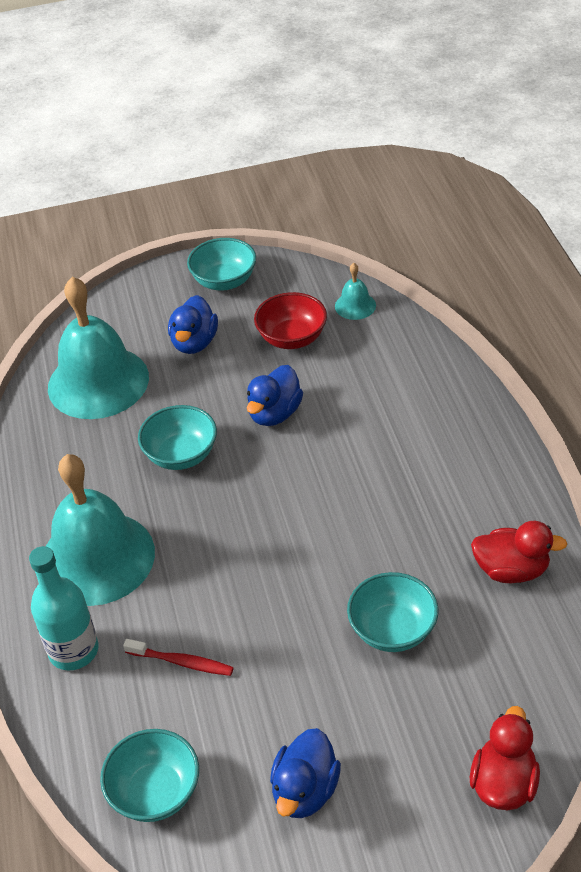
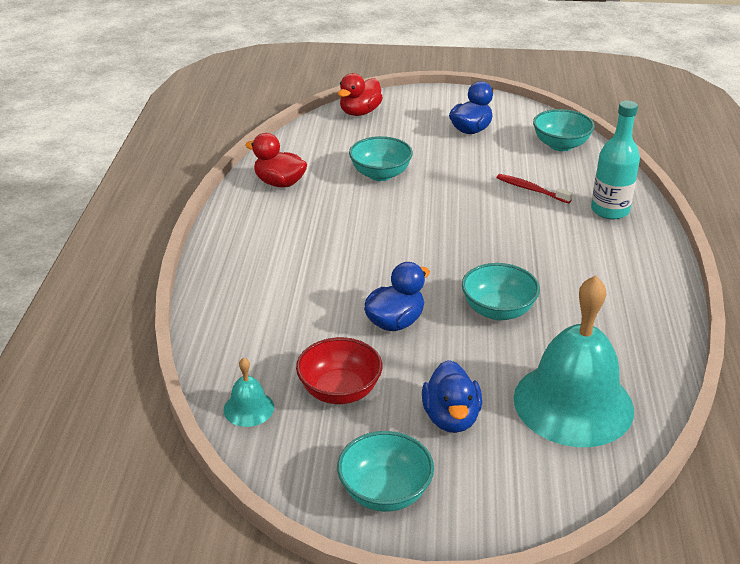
camera: 165 degrees left, 10 degrees down
turquoise bell [46,454,155,606] -> none
blue duck [168,295,218,354] -> blue duck turned 150 degrees clockwise [422,360,482,433]

